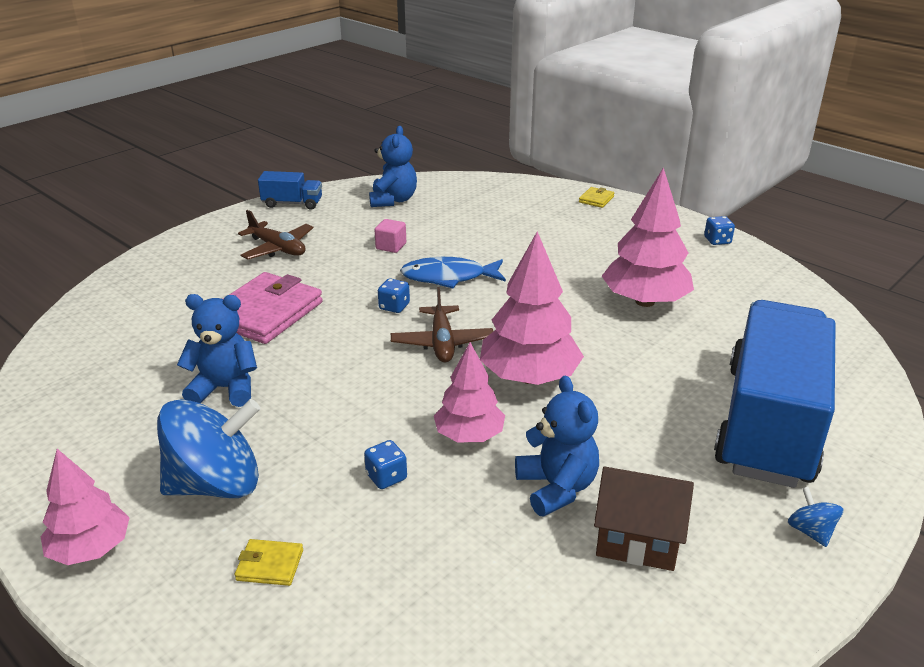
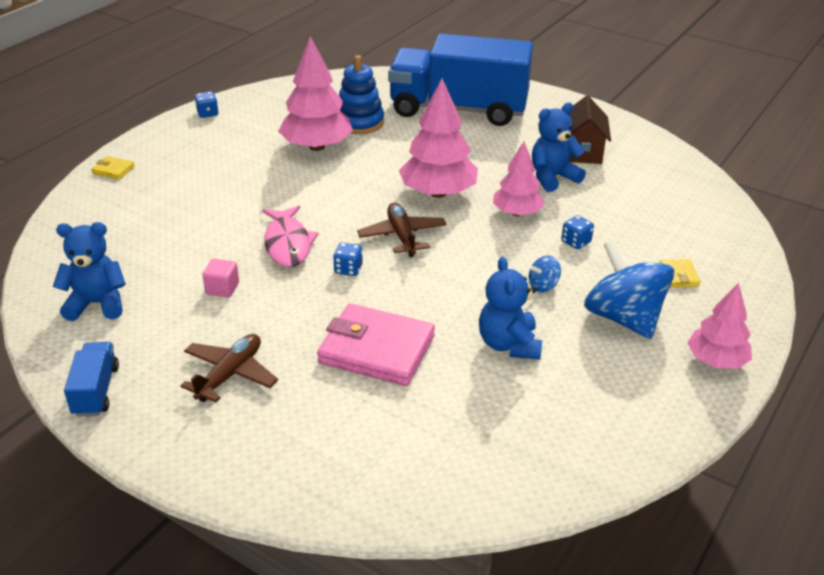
camera: 100 degrees left, 5 degrees up
brown plane [391,287,493,363] -> brown plane turned 90 degrees counterclockwise [357,203,446,257]
blue fish [400,257,506,288] -> pink fish [262,205,318,267]
blue spinning top [788,487,843,547] -> blue spinning top moved to [529,256,561,292]
none -> blue stacking toy [339,55,384,134]

